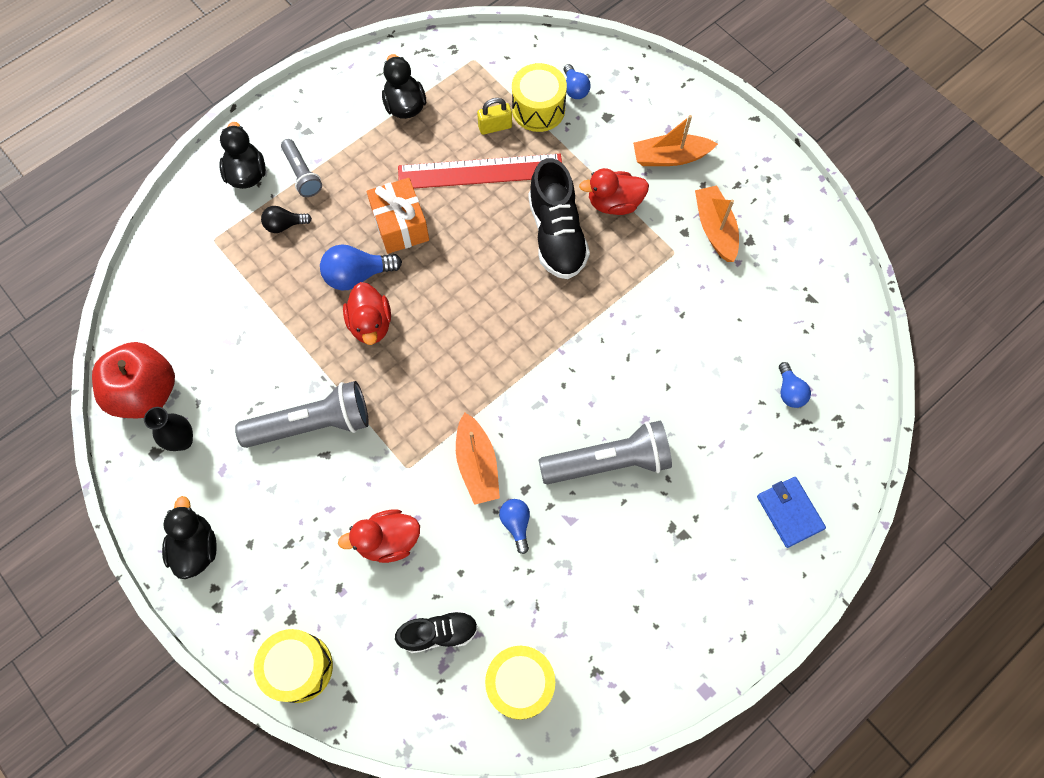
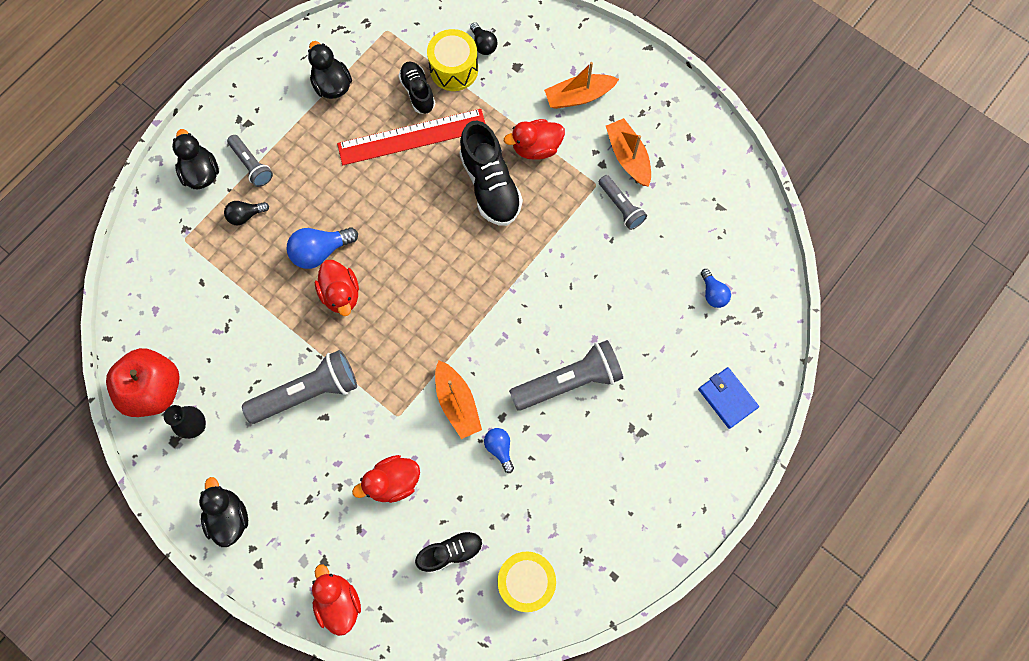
camera: 10 degrees left, 5 degrees up
yellow drum [254,629,333,703] -> red duck [312,564,361,636]
orange gift [366,178,429,254] -> none
yellow padlock [477,98,512,135] -> black shoe [399,62,435,114]
blue light bulb [564,64,591,99] -> black light bulb [470,22,498,55]
none -> grey flashlight [599,175,647,230]

